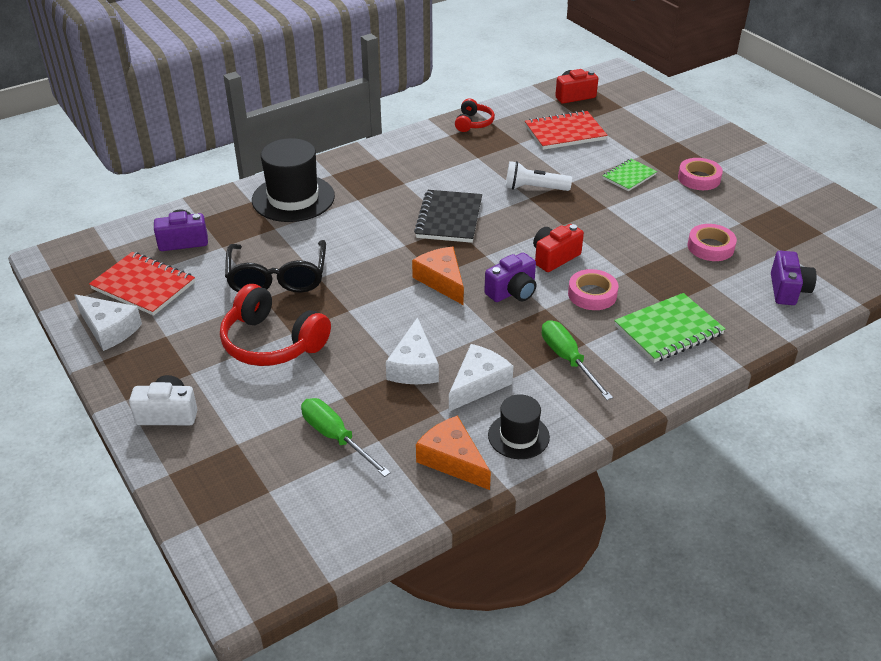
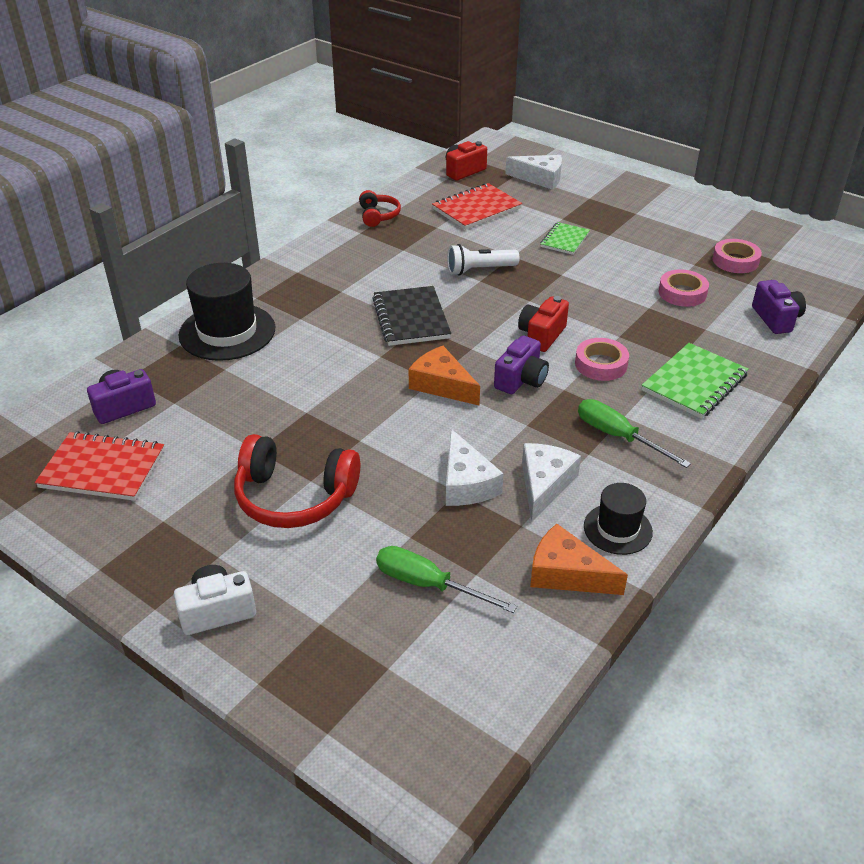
camera: 20 degrees left, 0 degrees up
white cheese [74,294,142,351] -> white cheese moved to [505,155,562,190]
black glasses [225,240,326,293] -> none
pink tape [678,158,723,190] -> pink tape moved to [712,239,762,273]

